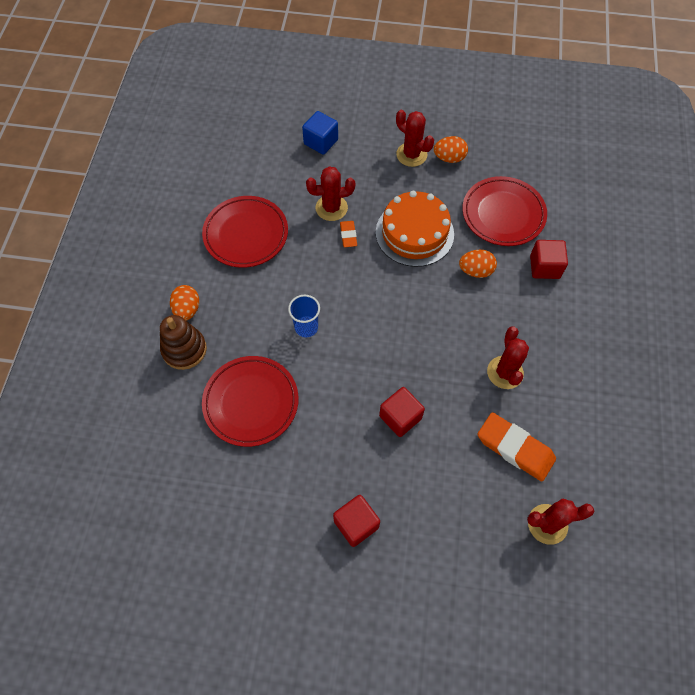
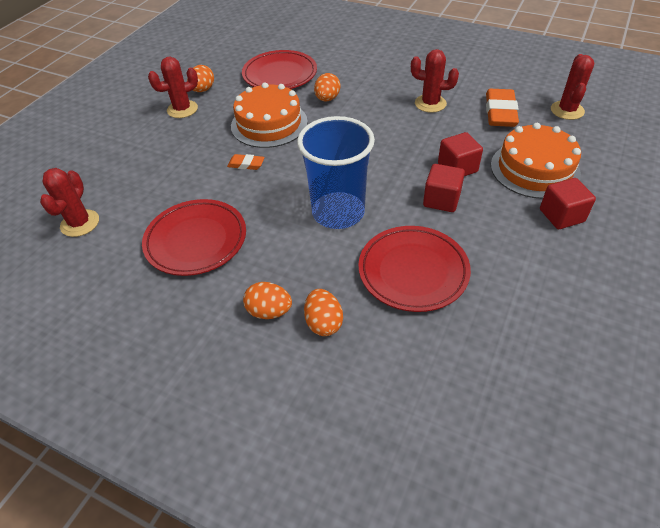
camera: 70 degrees left, 15 degrees down
brown stacking toy [160,315,207,370] -> orange egg [304,289,343,336]
blue cup [288,295,320,337] -> blue cup [297,116,375,229], size x2.05
blue cube [302,111,338,155] -> none
red cactus [306,166,355,221] -> red cactus moved to [40,168,99,237]
orange eraser [477,412,556,482] -> orange eraser turned 45 degrees counterclockwise [486,89,519,127]
red cube [530,240,568,279] -> red cube moved to [423,164,465,212]
none -> orange cake [491,123,581,199]

